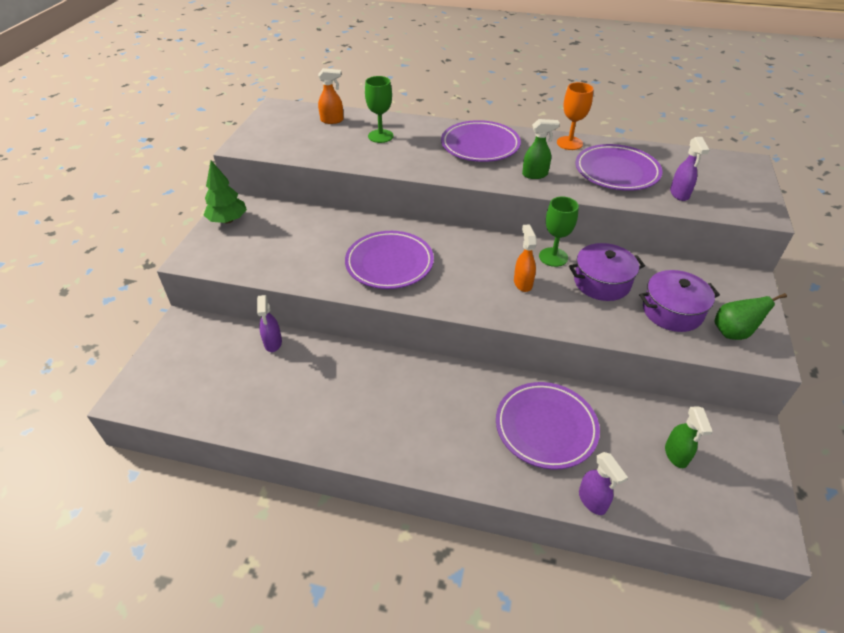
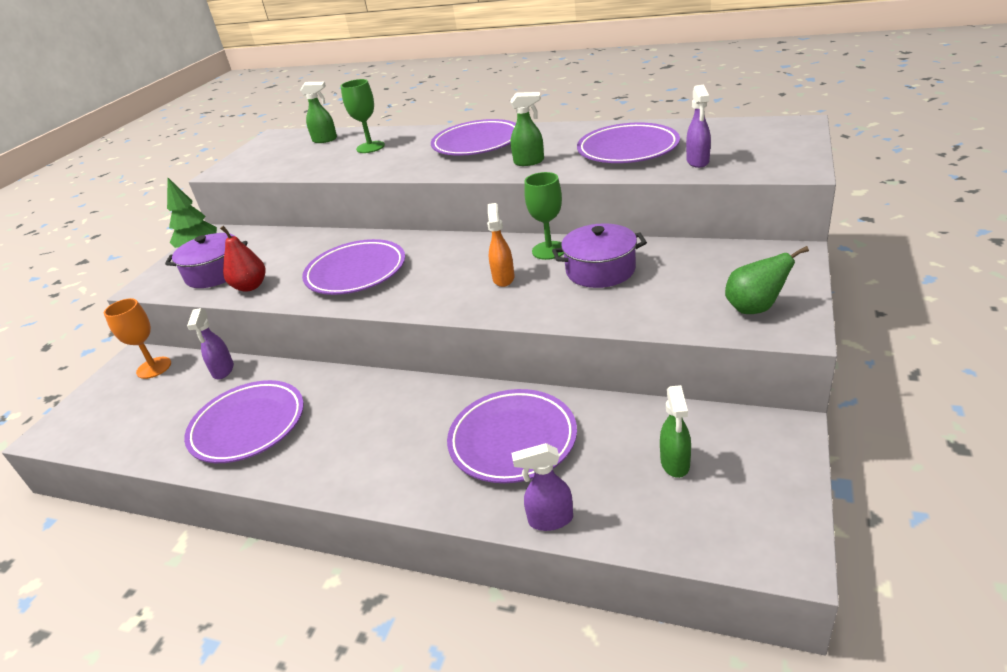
camera: 10 degrees right, 10 degrees down
orange spray bottle [318,68,344,124] -> green spray bottle [300,82,337,143]
orange goblet [557,82,594,150] -> orange goblet moved to [104,298,171,379]
purple spray bottle [579,452,628,515] -> purple spray bottle turned 105 degrees clockwise [512,443,573,531]
purple pot [639,270,720,332] -> purple pot moved to [165,233,247,288]
none -> purple plate [184,380,304,463]
none -> red pear [220,226,265,292]

